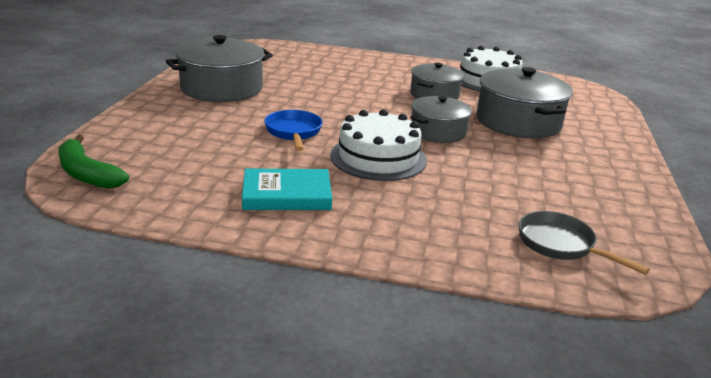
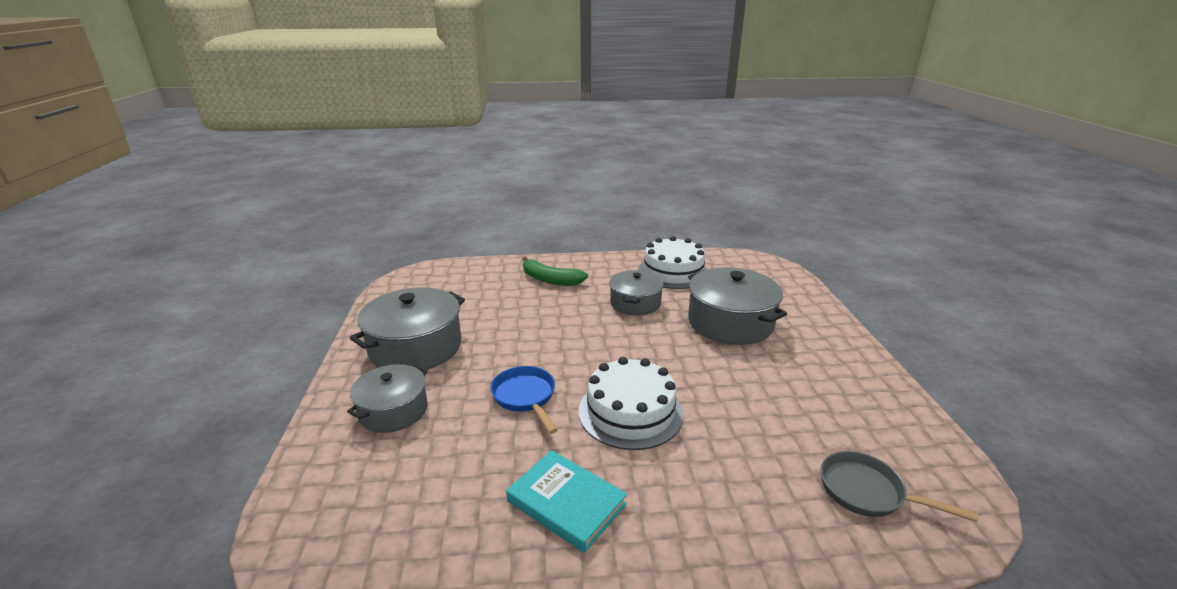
camera: 15 degrees left, 0 degrees up
green banana [58,135,129,189] -> green banana moved to [523,257,588,286]
turquoise book [242,169,332,210] -> turquoise book turned 60 degrees clockwise [506,450,627,553]
grey pot [410,96,472,143] -> grey pot moved to [347,364,428,433]

